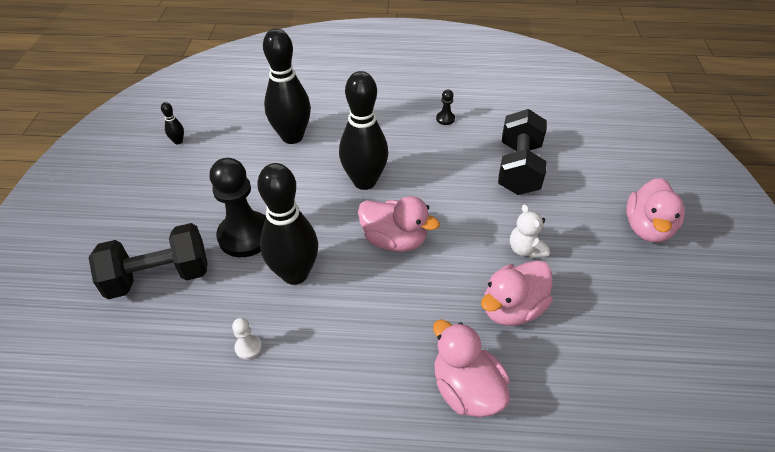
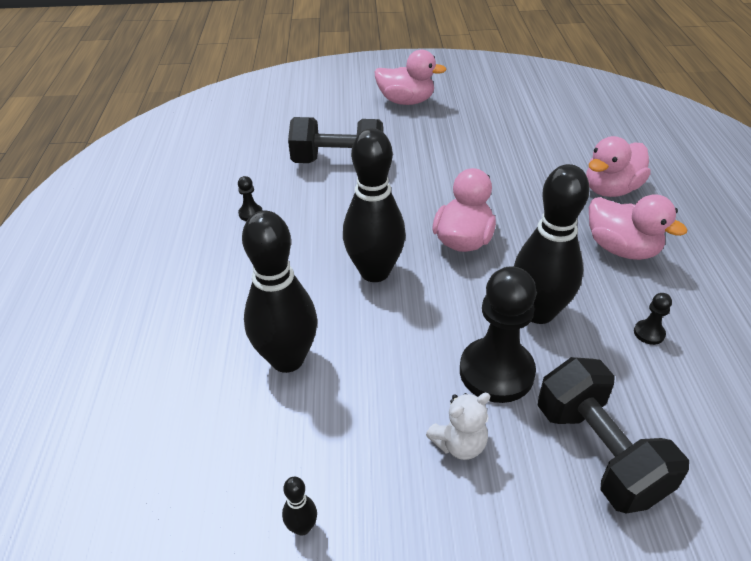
camera: 95 degrees left, 5 degrees down
white pawn [232,318,262,360] -> black pawn [634,293,672,345]
pink duck [481,260,553,326] -> pink duck moved to [589,194,687,260]
white teddy bear [510,204,550,258] -> white teddy bear moved to [426,393,490,460]

